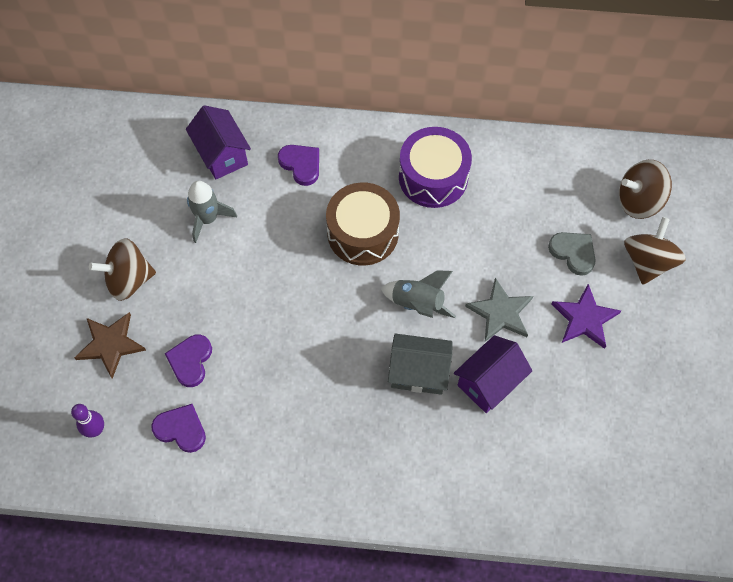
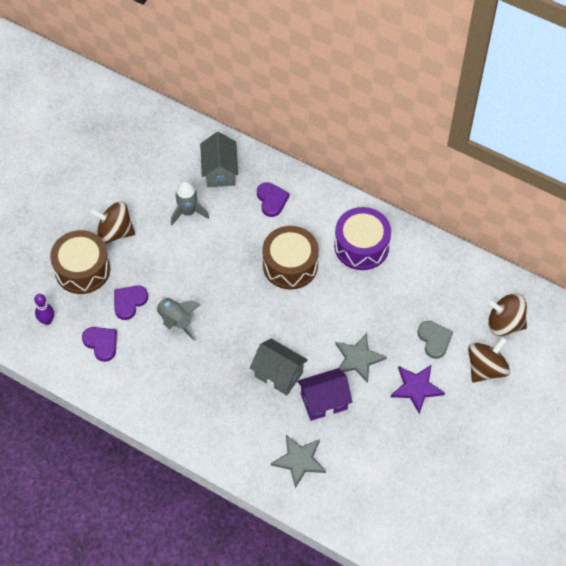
camera: 25 degrees right, 5 degrees down
brown star [74,312,146,379] -> brown drum [50,230,110,294]
purple house [186,105,251,179] -> grey house [200,132,238,187]
grey rocket [381,270,456,318] -> grey rocket moved to [155,297,201,341]
none -> grey star [271,435,326,488]

